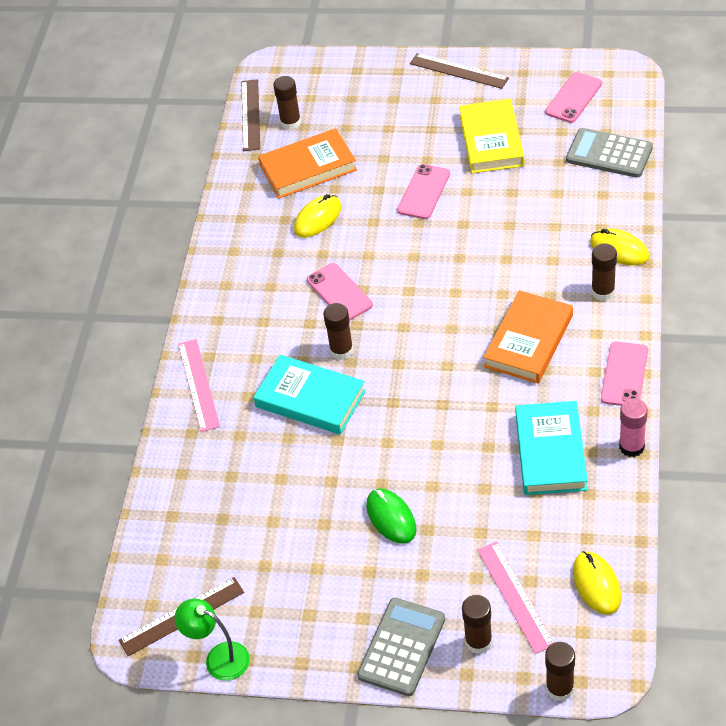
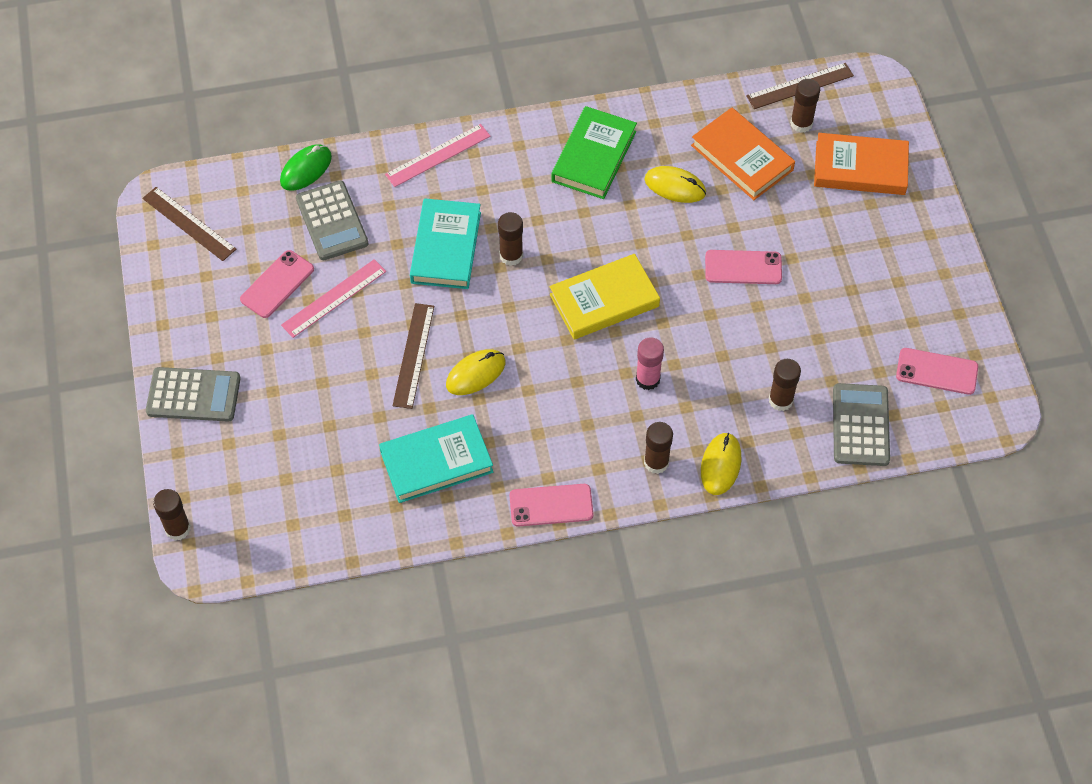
camera: 65 degrees right, 10 degrees up
green lamp [175,599,250,681] -> none
pink phone [307,263,373,320] -> pink phone moved to [240,250,314,318]
green mouse [366,488,416,544] -> green mouse moved to [280,144,332,191]
brown ruler [410,53,509,89] -> brown ruler moved to [393,303,434,409]
yellow book [459,99,524,173] -> yellow book moved to [550,254,660,339]
brown glue stick [462,595,492,654] -> brown glue stick moved to [769,359,801,411]
pink ruler [477,542,554,654] -> pink ruler moved to [281,259,386,338]
orange book [483,290,573,383] -> orange book moved to [814,133,909,195]
yellow mouse [573,551,621,615] -> yellow mouse moved to [446,349,506,395]
pink glue stick [619,398,648,457] -> pink glue stick moved to [636,337,664,390]
none -> grey calculator [296,181,368,260]
none -> green book [552,106,637,199]

